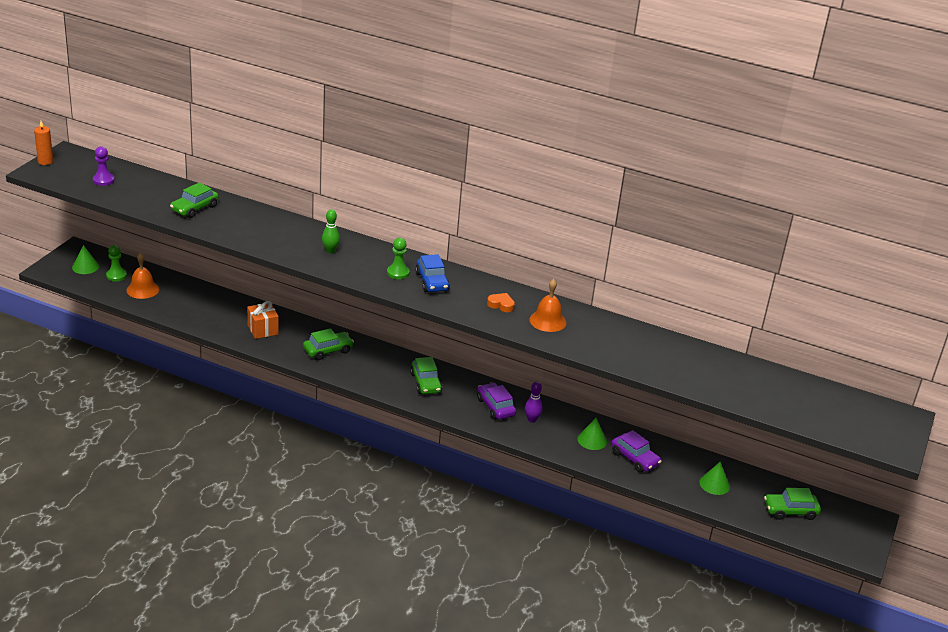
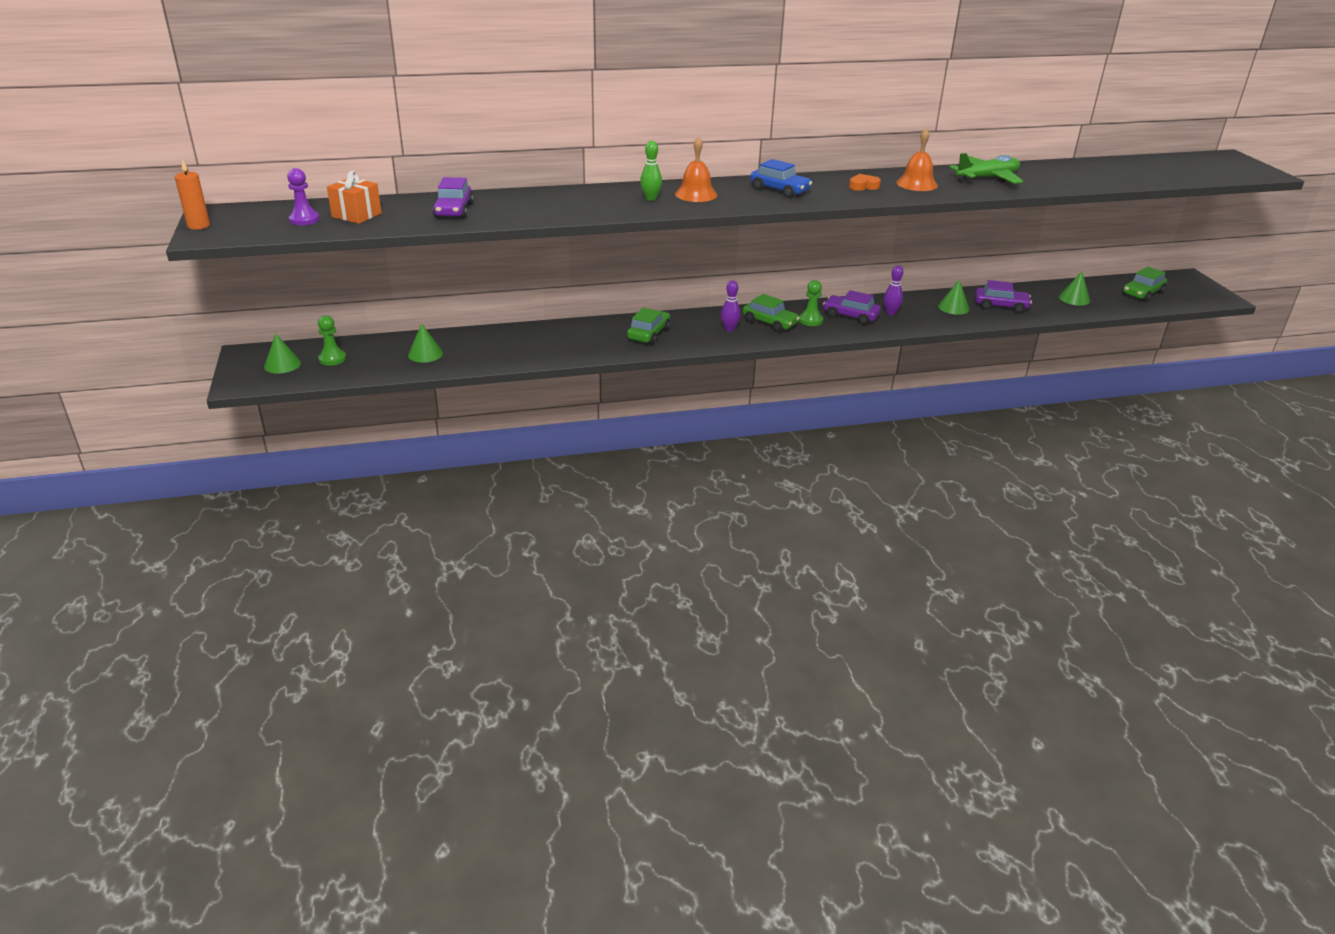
camera: 35 degrees left, 0 degrees up
orange bell [126,253,159,299] -> orange bell moved to [675,136,717,202]
green car [170,182,219,218] -> purple car [432,177,474,218]
orange gift [247,301,279,339] -> orange gift moved to [327,171,382,224]
green pawn [387,238,410,279] -> green pawn moved to [799,280,823,326]
none -> green cone [408,323,443,363]
none -> purple bowling pin [721,280,741,332]
none -> green plane [949,153,1023,184]

